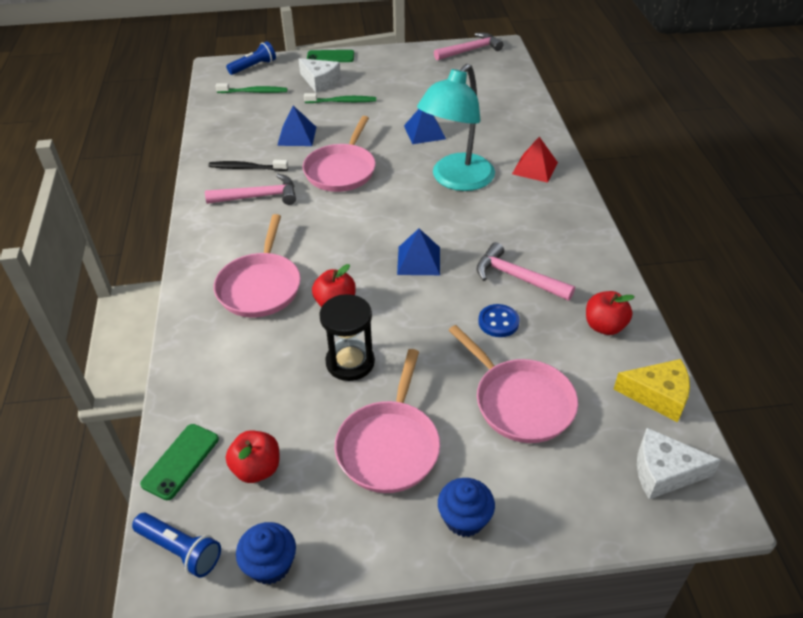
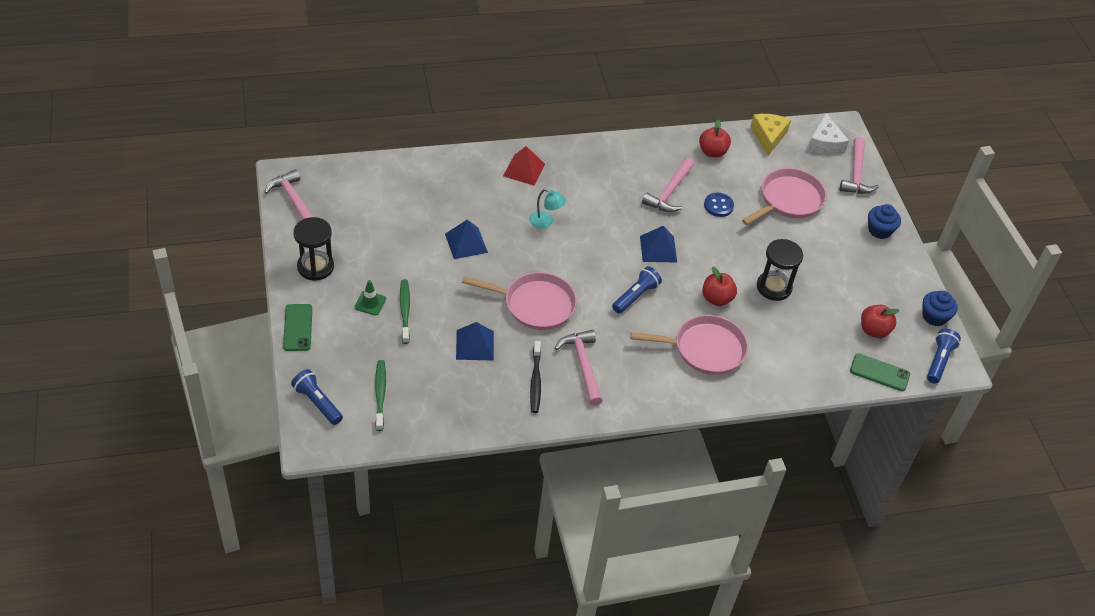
camera: 100 degrees left, 5 degrees up
white cheese [299,58,341,93] -> none
pink pan [335,349,440,493] -> none
turquoise lamp [417,64,495,191] -> turquoise lamp [529,189,566,229], size x0.42
none -> black hourglass [293,217,334,281]
none -> green traffic cone [355,280,386,315]
none -> blue flashlight [612,266,662,314]
none -> pink hammer [840,137,879,194]

